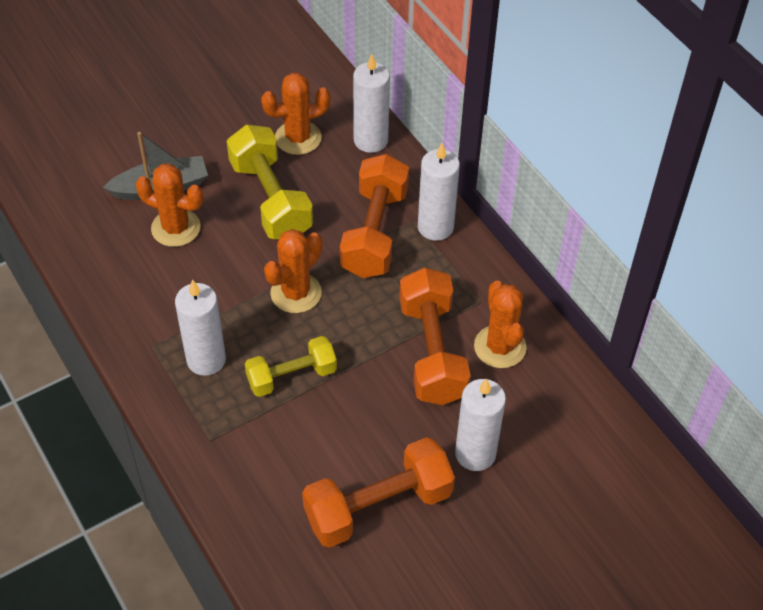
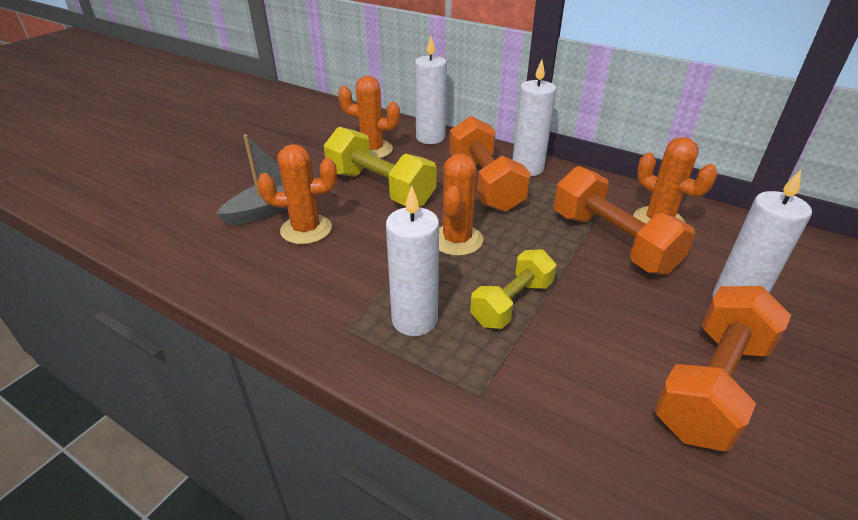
camera: 25 degrees left, 15 degrees down
orange cactus [261,73,330,155] -> orange cactus turned 60 degrees clockwise [338,76,400,158]

